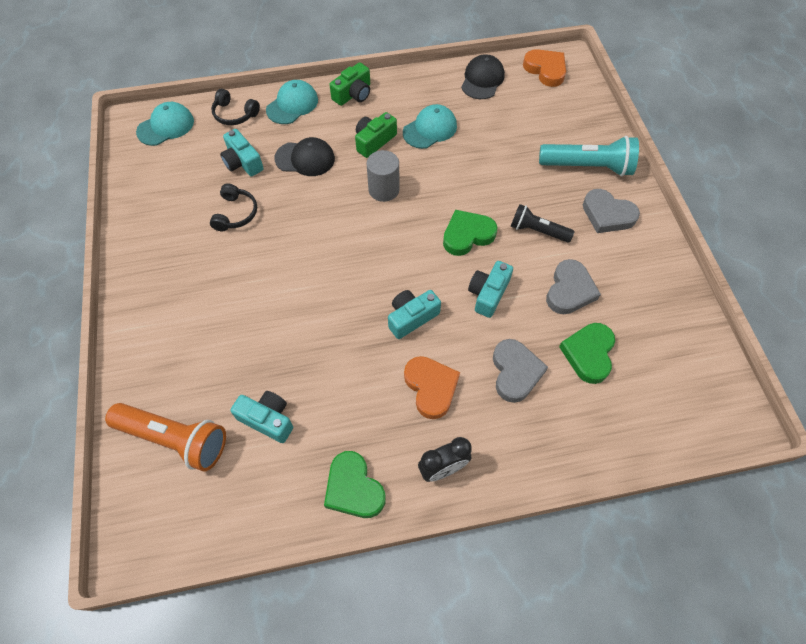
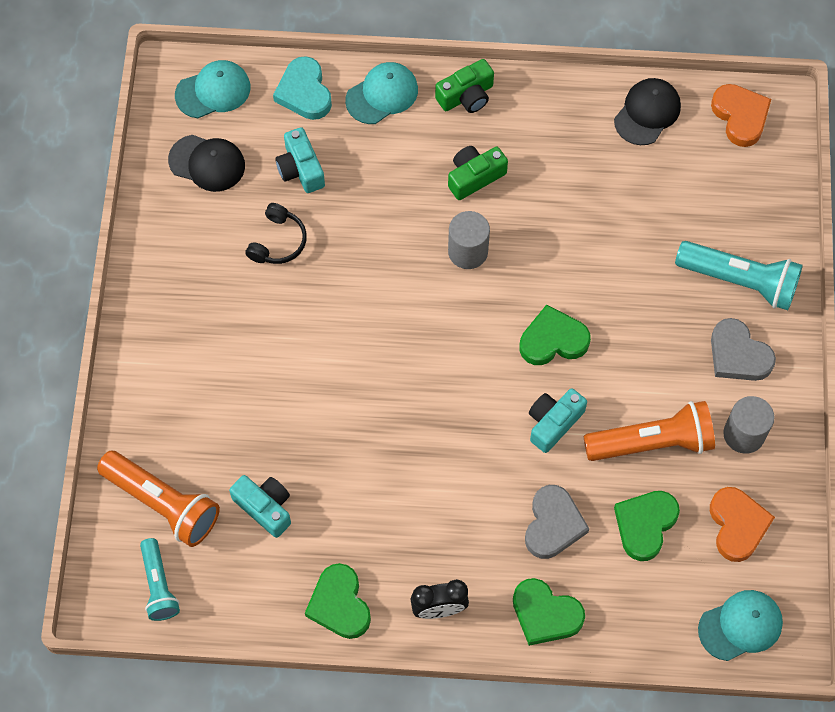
camera: 15 degrees right, 5 degrees up
black headphones [211,89,260,125] -> turquoise heart [273,56,332,120]
black cap [274,137,335,176] -> black cap moved to [168,135,245,192]
turquoise camera [388,290,441,339] -> none
turquoise cap [403,104,457,149] -> turquoise cap moved to [698,590,783,661]
orange heart [404,356,460,419] -> orange heart moved to [710,487,775,562]
black flashlight [511,204,574,243] -> none
grey heart [546,259,601,314] -> orange flashlight [584,401,715,461]
none -> turquoise flashlight [140,538,180,621]
none -> green heart [513,578,585,646]
none -> grey cylinder [723,396,775,454]

